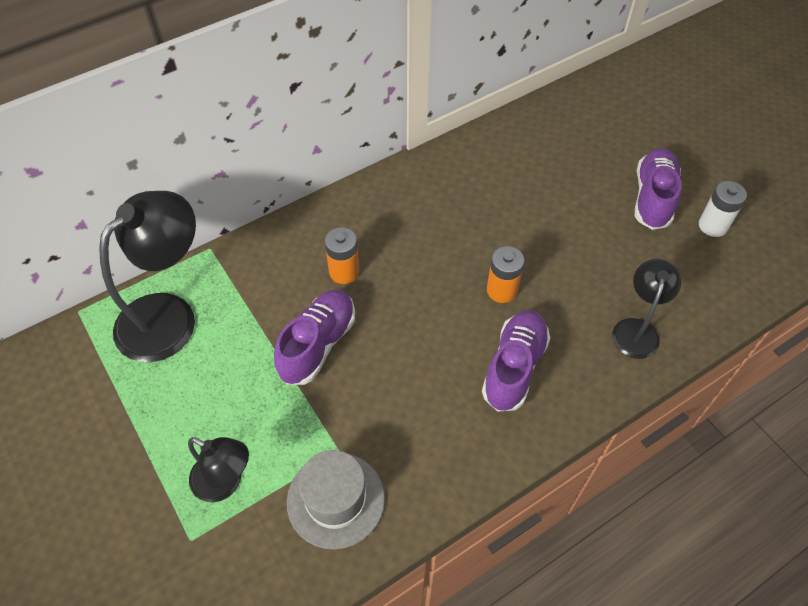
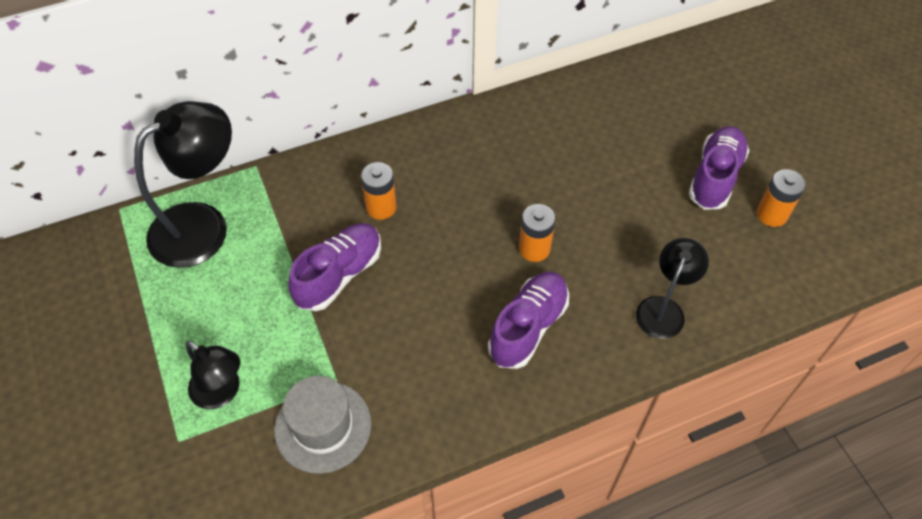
camera: 10 degrees right, 0 degrees up
white battery [699,181,747,237] -> orange battery [757,169,806,227]

